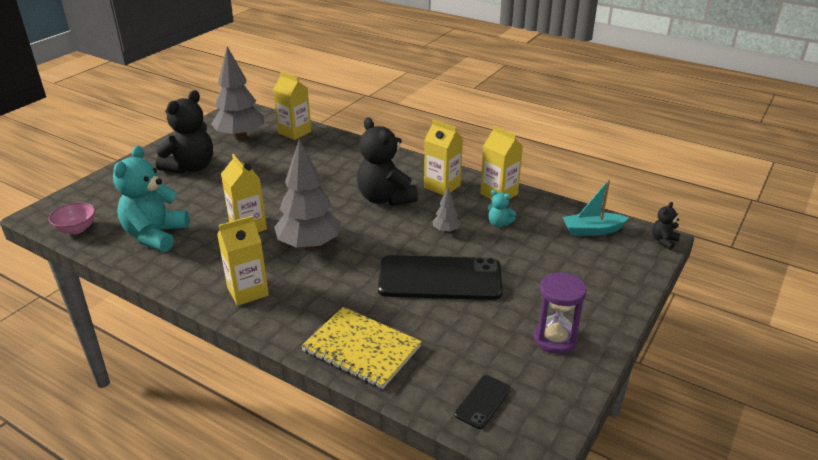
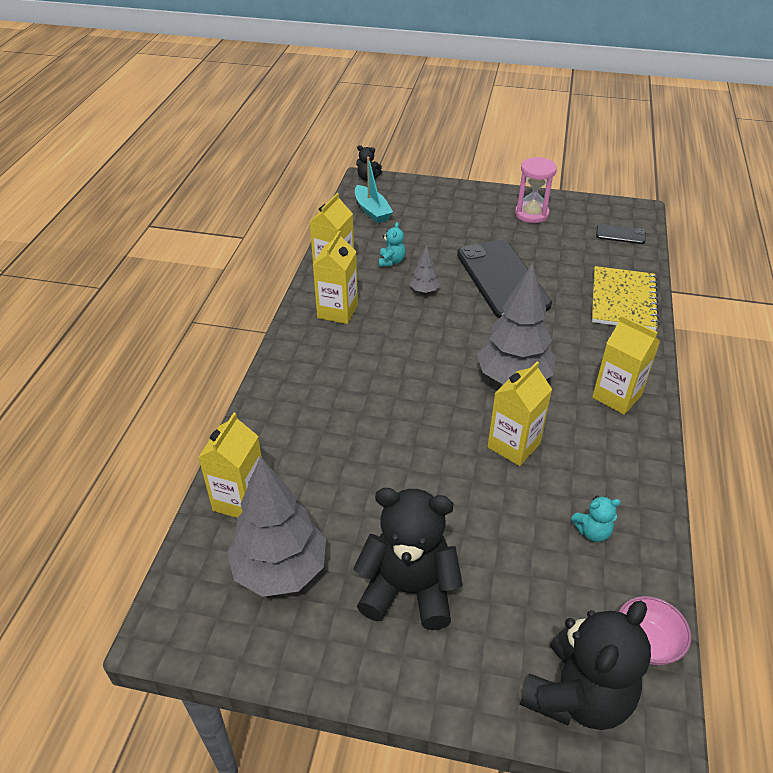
camera: 110 degrees left, 10 degrees up
turquoise teddy bear [113,146,189,252] -> turquoise teddy bear [571,496,621,542], size x0.45
black teddy bear [357,117,418,206] -> black teddy bear moved to [520,601,651,730]
purple hourglass [534,272,586,354] -> pink hourglass [515,157,557,223]

